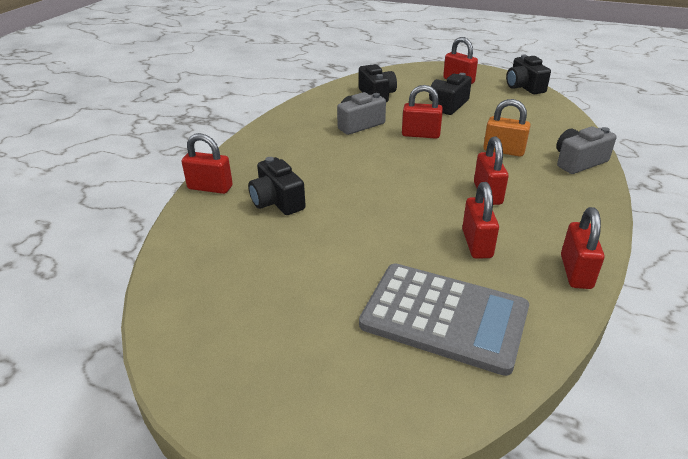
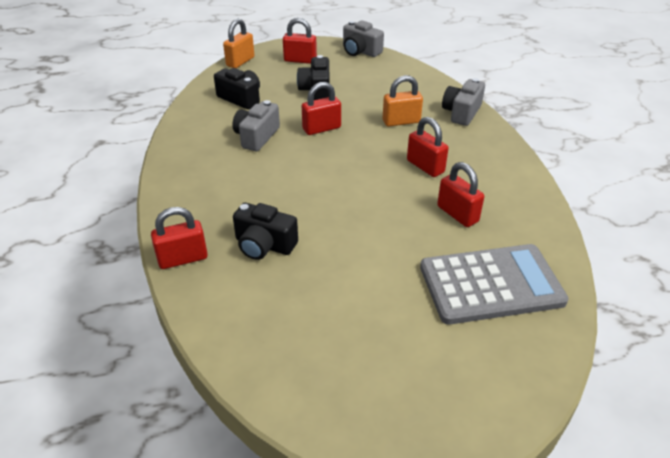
camera: 35 degrees left, 5 degrees up
black camera [506,55,551,94] -> grey camera [343,20,384,57]
red padlock [561,207,604,289] -> none
none -> orange padlock [223,19,254,68]

